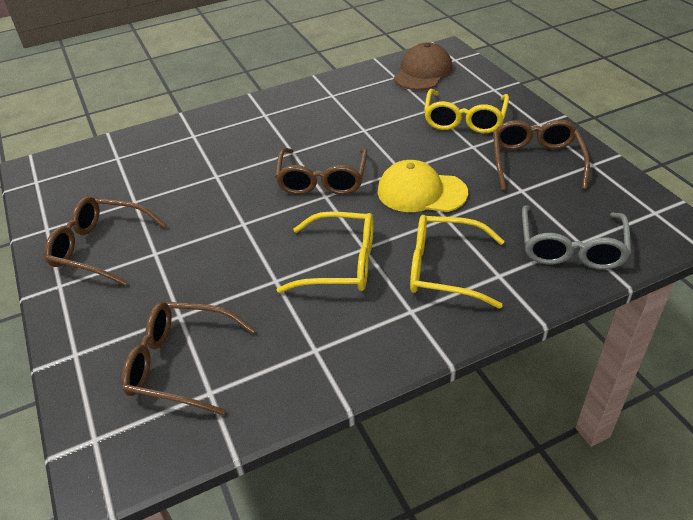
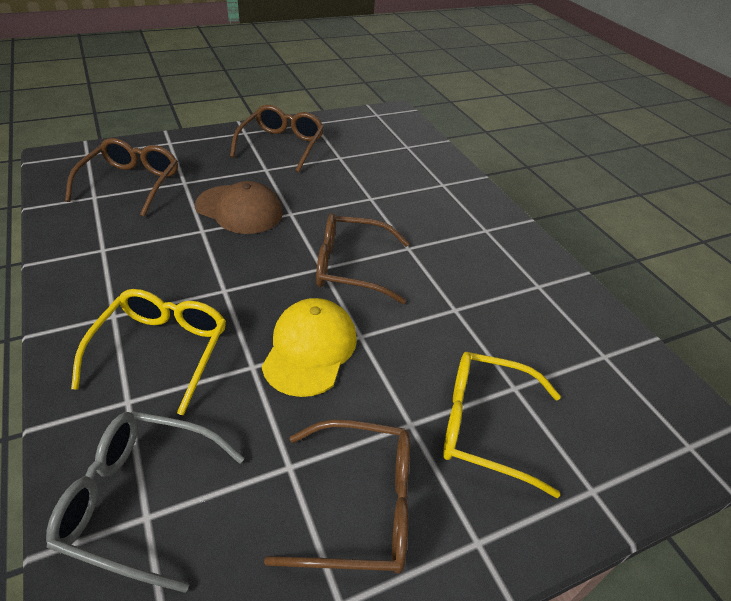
camera: 85 degrees right, 0 degrees up
yellow glasses [277,211,373,293] -> none
brown cap [394,42,453,90] -> brown cap moved to [195,181,283,234]

